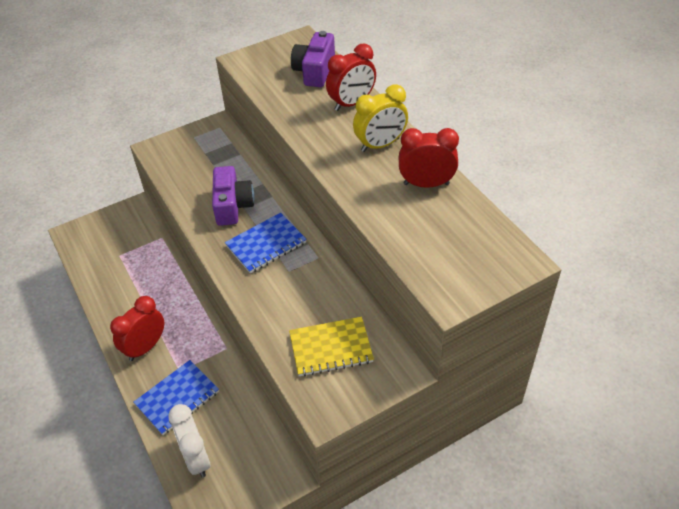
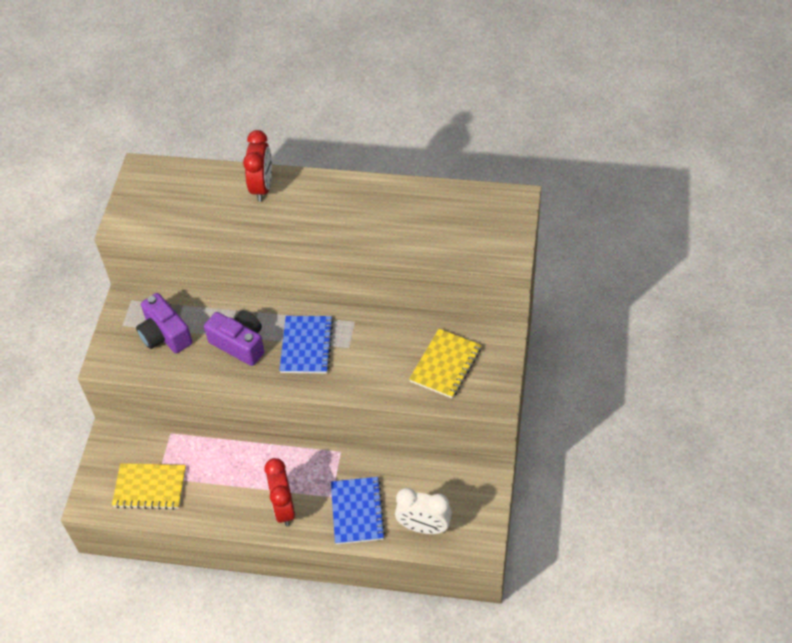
camera: 50 degrees left, 5 degrees up
purple camera [291,31,335,87] -> purple camera moved to [136,293,192,353]
yellow clock [353,85,408,152] -> none
red clock [399,128,459,188] -> none
none -> yellow notebook [112,463,186,510]

